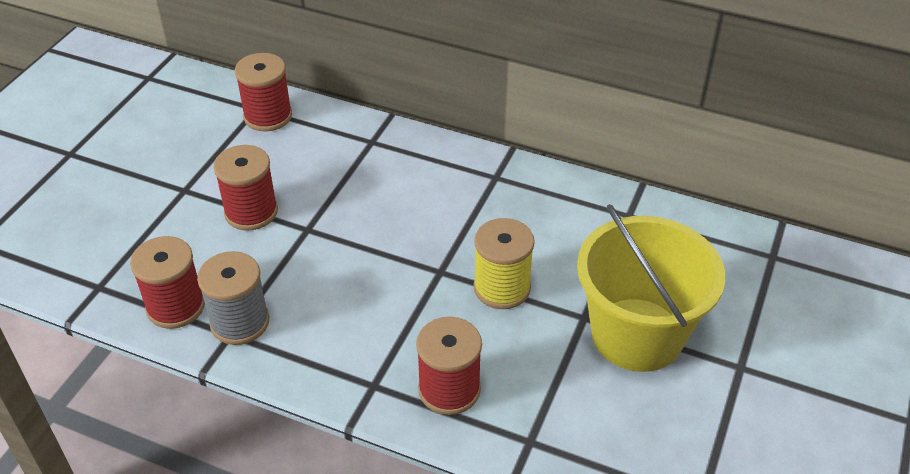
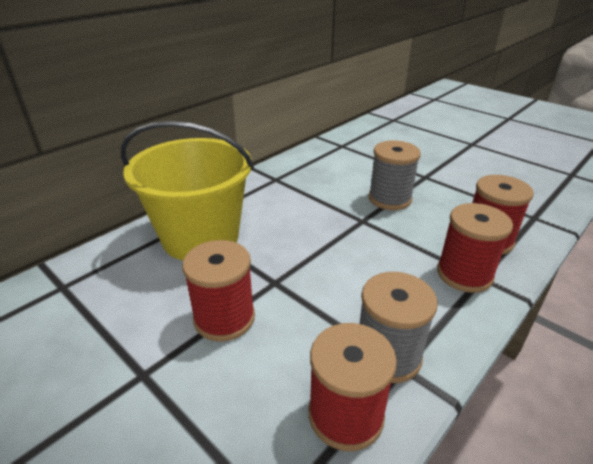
camera: 70 degrees left, 10 degrees down
red spool [235,53,292,132] -> red spool moved to [437,203,513,293]
yellow spool [474,218,535,309] -> grey spool [369,141,421,210]
yellow bucket [577,204,725,372] -> yellow bucket moved to [121,121,254,260]

